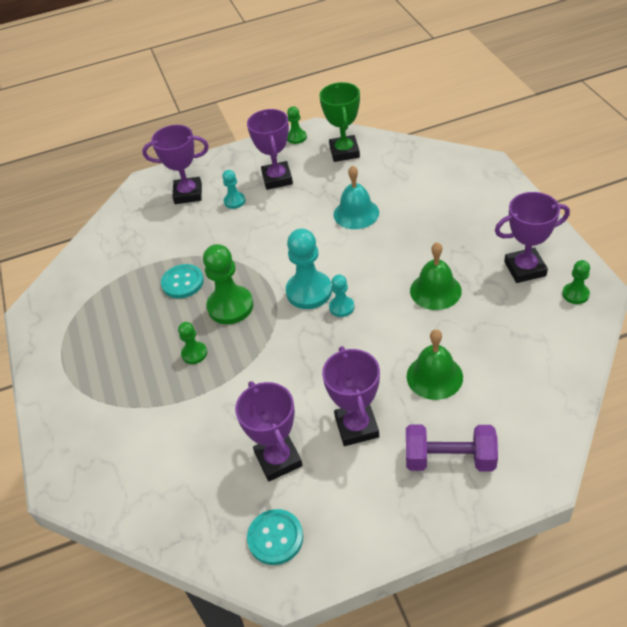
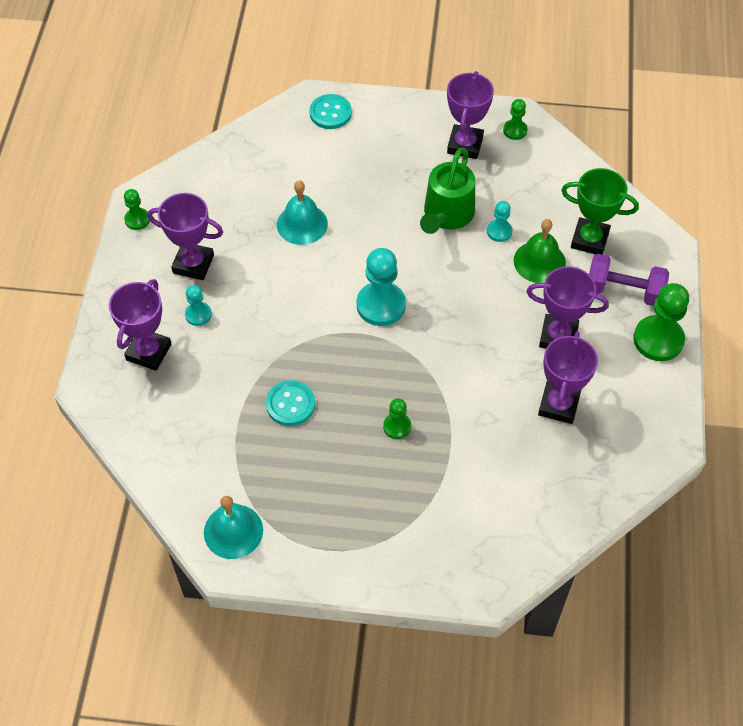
camera: 70 degrees left, 10 degrees up
green pawn [203,244,253,324] -> green pawn moved to [633,283,689,361]
purple trophy [235,381,303,481] -> purple trophy turned 75 degrees counterclockwise [538,332,598,424]
turquoise button [247,509,303,565] -> turquoise button moved to [309,94,352,129]
green trophy [319,82,360,162] -> green trophy moved to [561,168,639,255]
turquoise pawn [329,275,354,317] -> turquoise pawn moved to [487,201,512,242]
purple dumbbell [406,425,498,472] -> purple dumbbell turned 75 degrees clockwise [589,254,669,306]
green bell [410,242,462,310] -> green watering can [420,148,475,234]
none -> turquoise bell [204,496,263,559]

